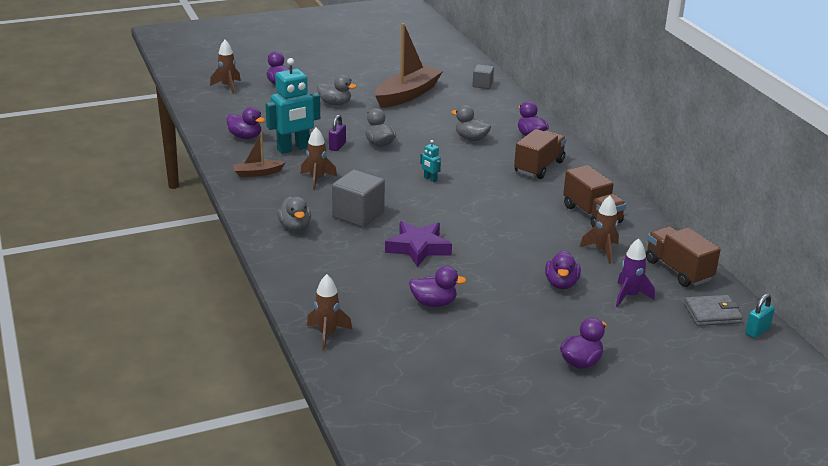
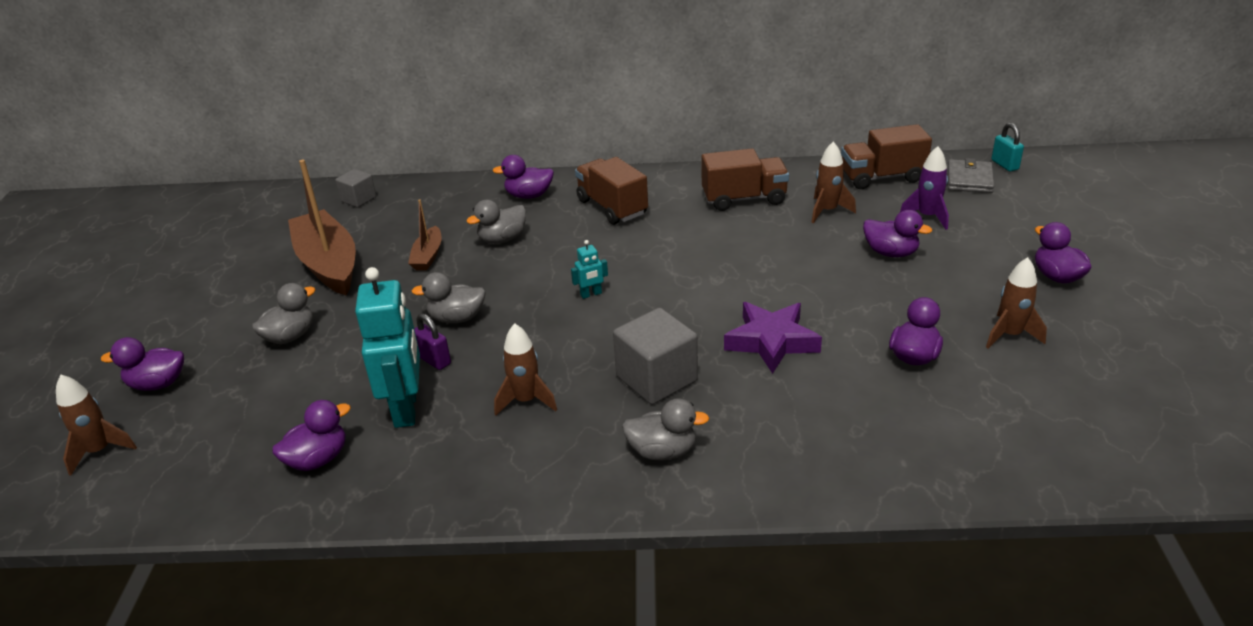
camera: 65 degrees left, 5 degrees up
brown boat [233,133,285,177] -> brown boat moved to [408,199,441,271]
brown rocket [307,274,352,351] -> brown rocket moved to [986,257,1047,349]

